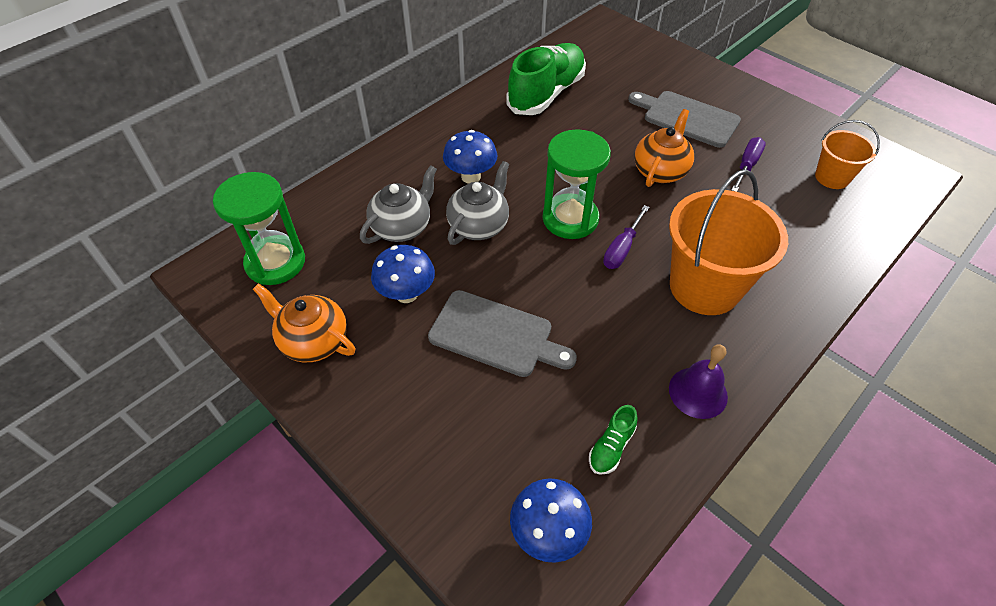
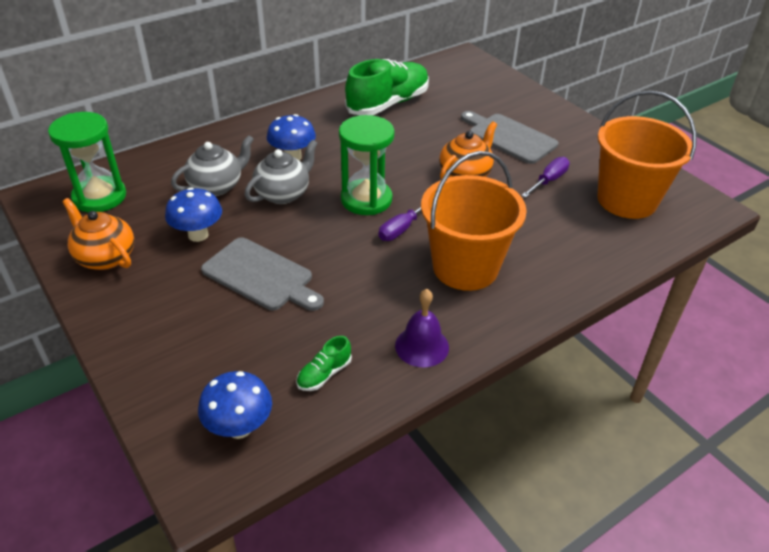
camera: 10 degrees right, 10 degrees down
orange bucket [815,120,880,189] -> orange bucket [598,91,696,219], size x1.85

